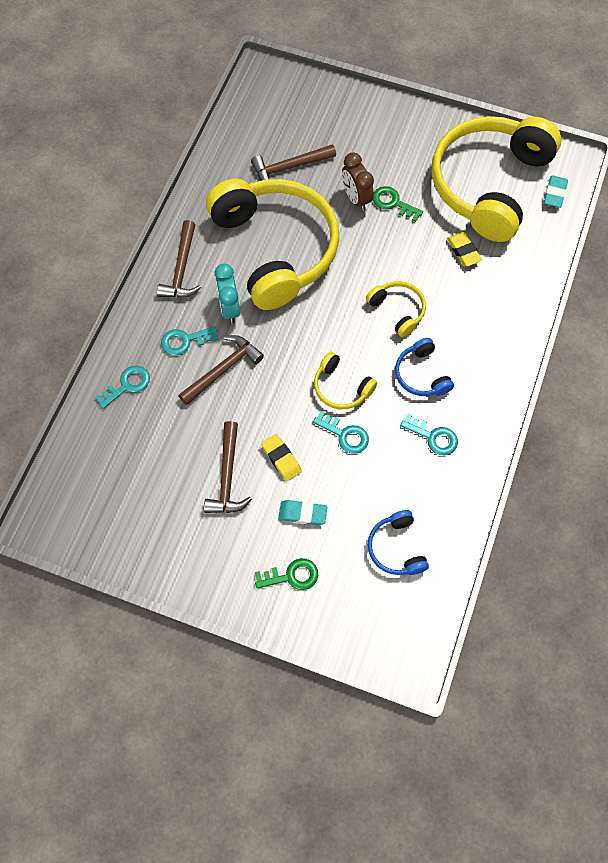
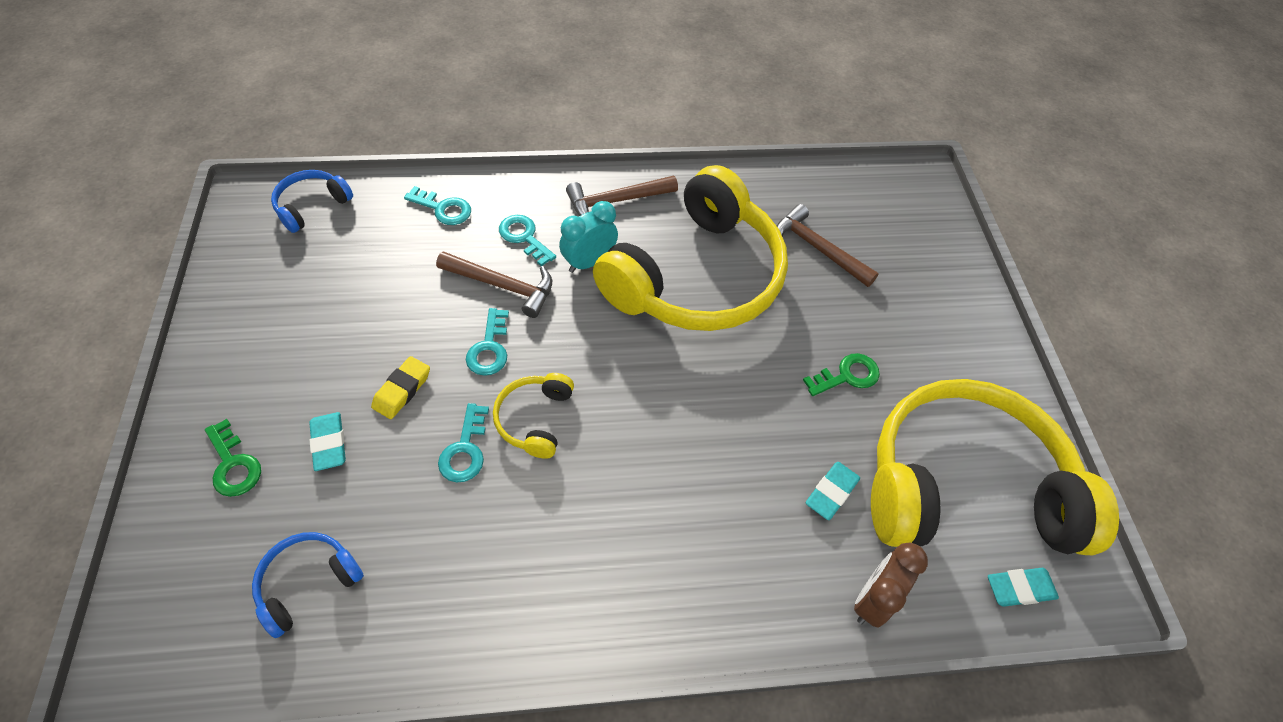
camera: 60 degrees right, 10 degrees down
brown hammer [204,421,252,513] -> none
brown clock [342,152,374,211] -> brown clock moved to [854,543,928,628]
yellow headphones [366,281,426,337] -> none
green key [373,186,423,222] -> green key turned 60 degrees clockwise [803,353,880,396]
blue headphones [395,338,454,396] -> blue headphones moved to [271,170,353,233]
turquoise key [400,414,458,455] -> turquoise key moved to [466,308,509,376]
yellow eraser [447,232,482,266] -> turquoise eraser [806,462,860,520]

